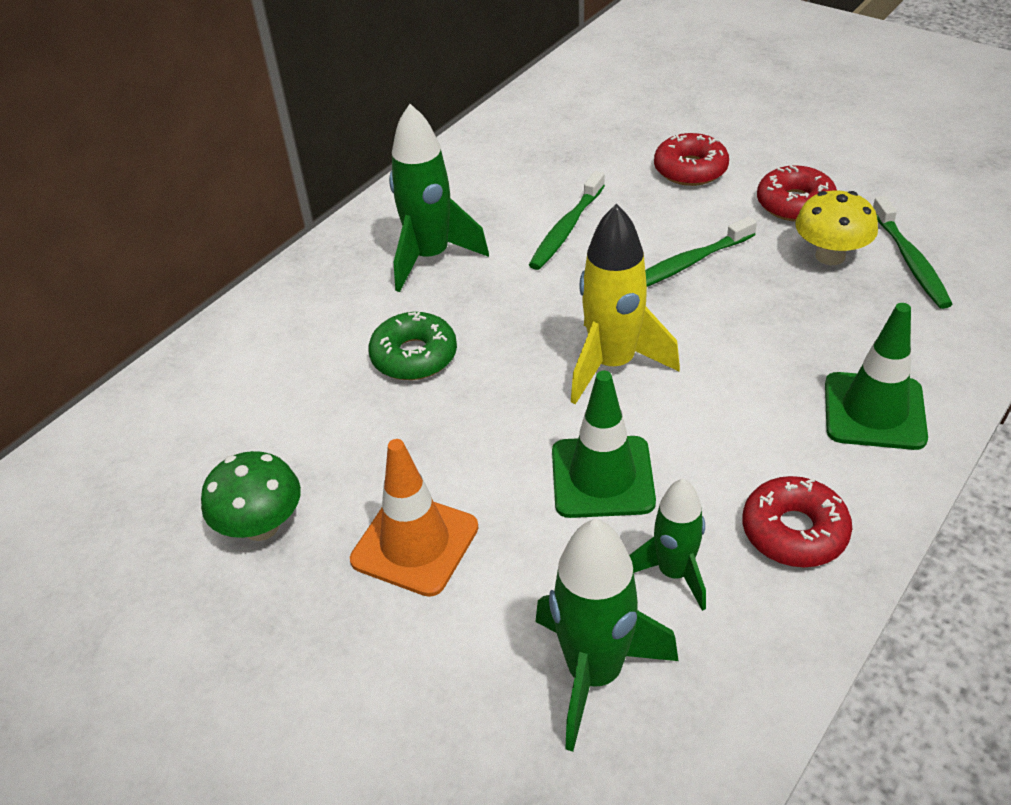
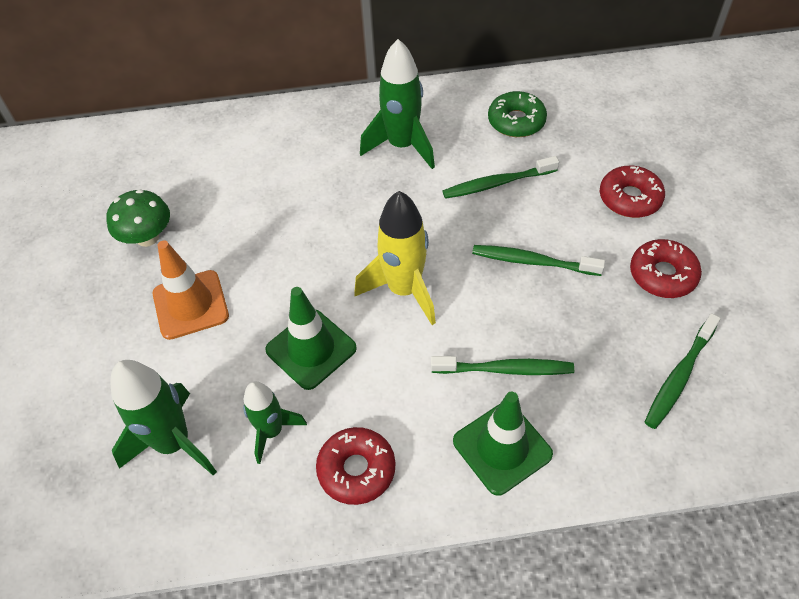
camera: 45 degrees right, 10 degrees up
green donut [368,312,457,380] -> green donut moved to [488,91,547,137]
yellow mushroom [795,191,878,265] -> none
none -> green toothbrush [431,356,574,375]

